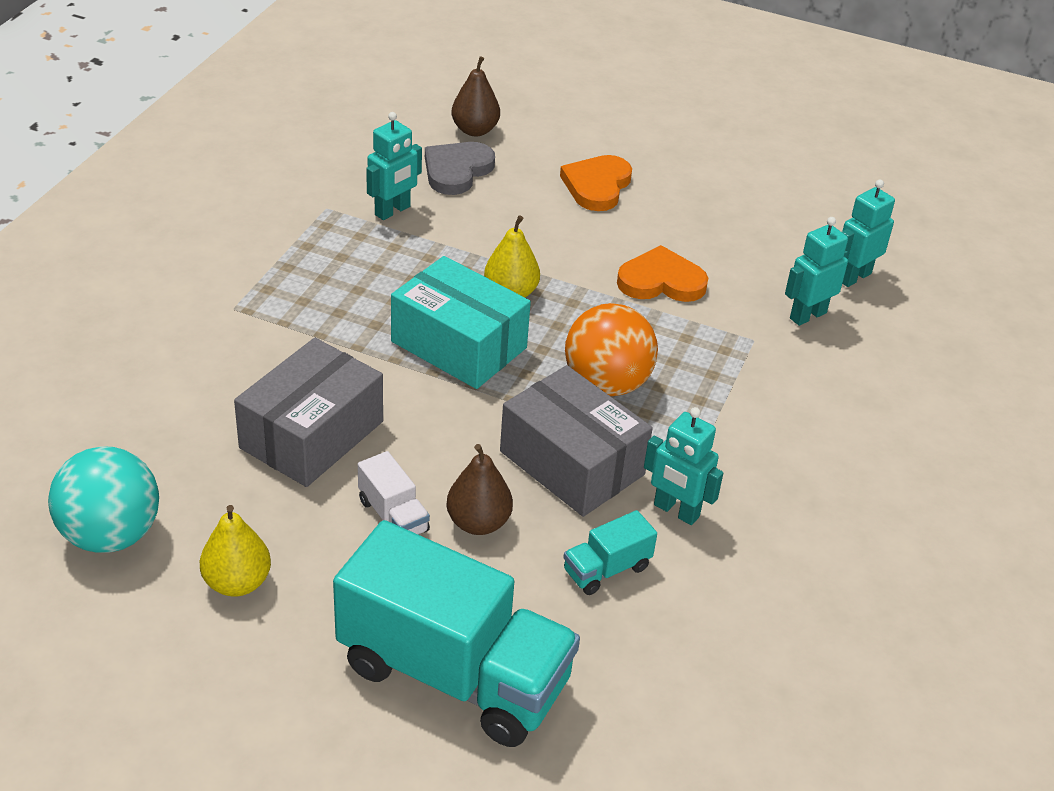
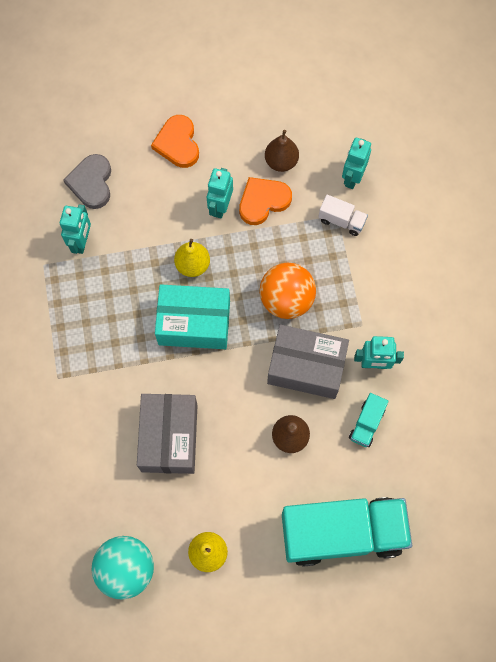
camera: 30 degrees left, 30 degrees up
white truck [358,451,430,535] -> white truck moved to [318,195,368,236]
brown pear [451,56,500,136] -> brown pear moved to [265,130,299,172]
turquoise robot [842,179,895,287] -> turquoise robot moved to [207,168,233,219]

